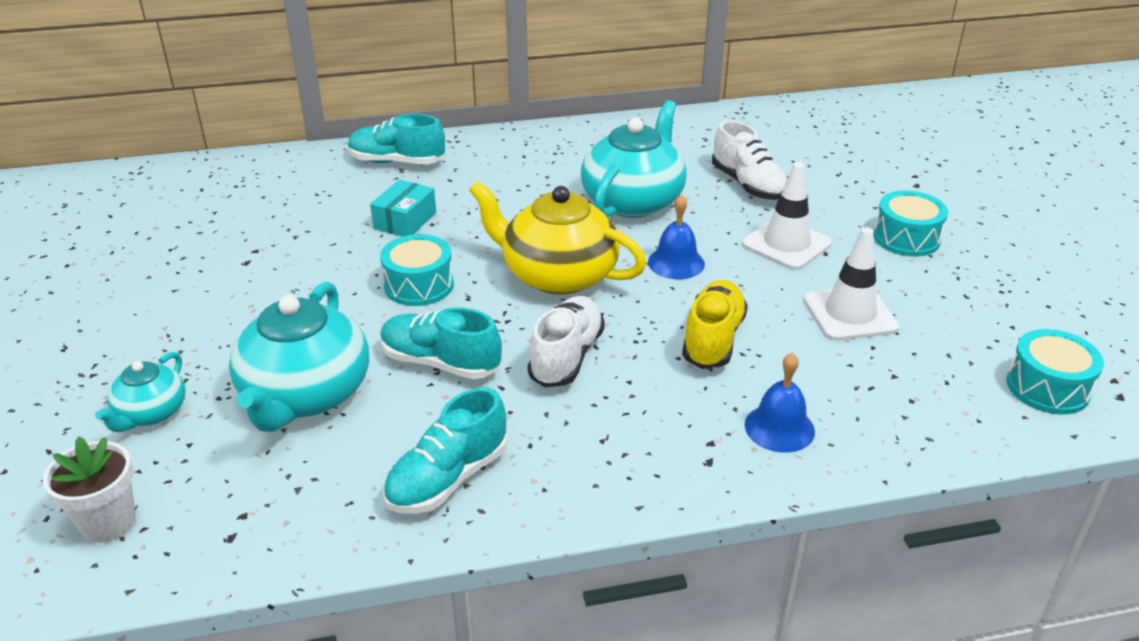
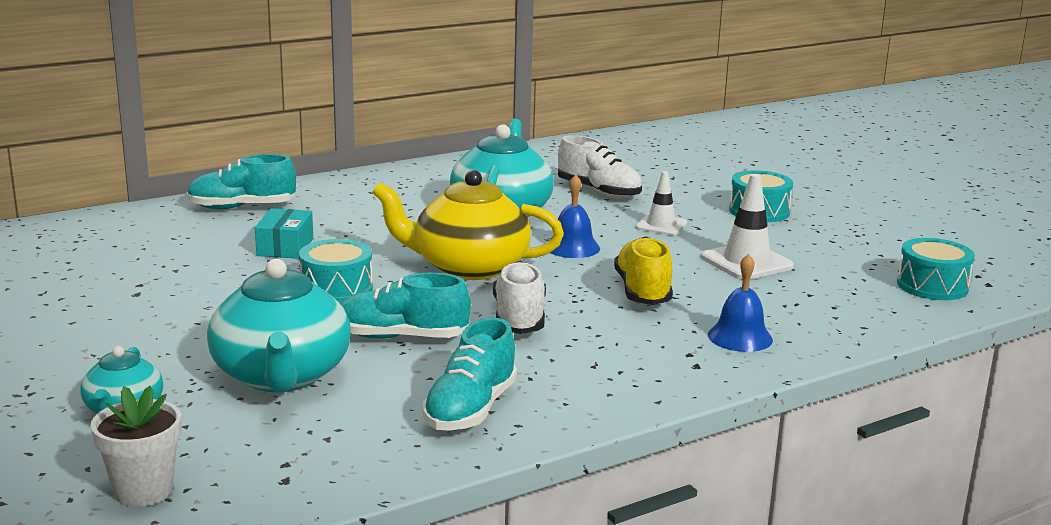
camera: 20 degrees left, 15 degrees down
white traffic cone [742,162,832,270] -> white traffic cone [635,171,687,236], size x0.66

